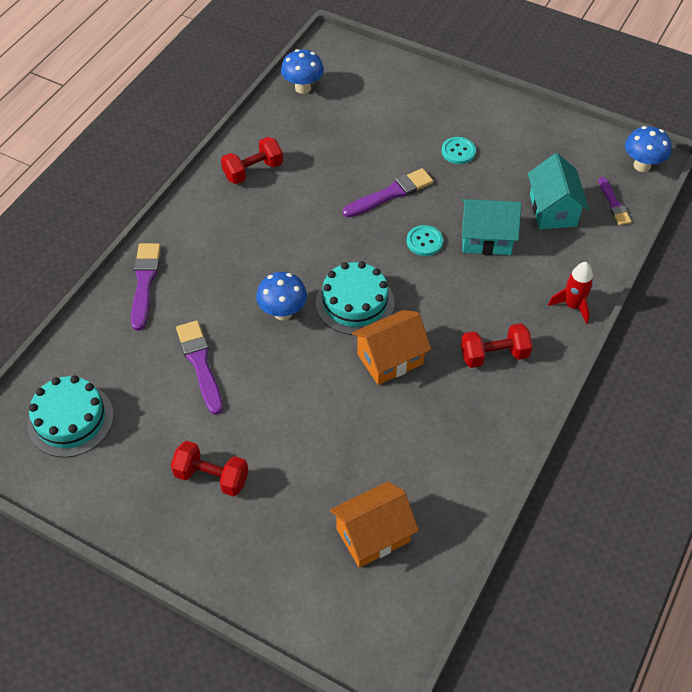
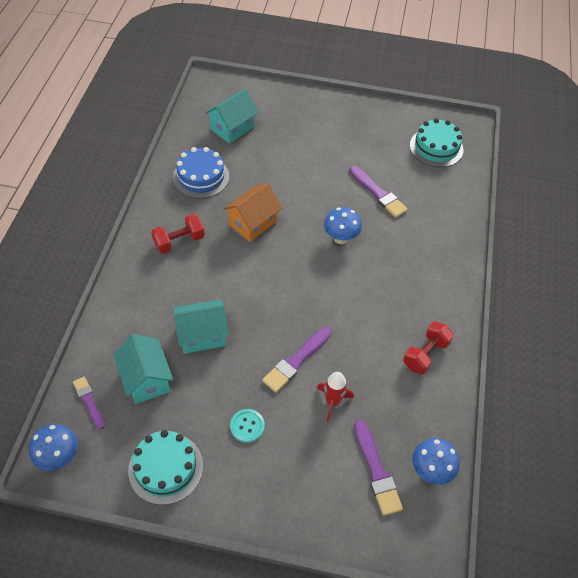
camera: 160 degrees right, 0 degrees up
purple brush [131,243,161,331] -> purple brush moved to [354,419,403,516]
red dumbbell [171,441,249,497] -> none
turquoise cake [316,261,394,335] -> turquoise cake moved to [128,430,203,505]
orange house [330,481,419,568] -> turquoise house [205,89,259,144]
turquoise button [406,225,443,256] -> none
red rocket [548,262,593,324] -> red rocket moved to [317,372,354,422]
none -> blue cake [173,147,229,198]

